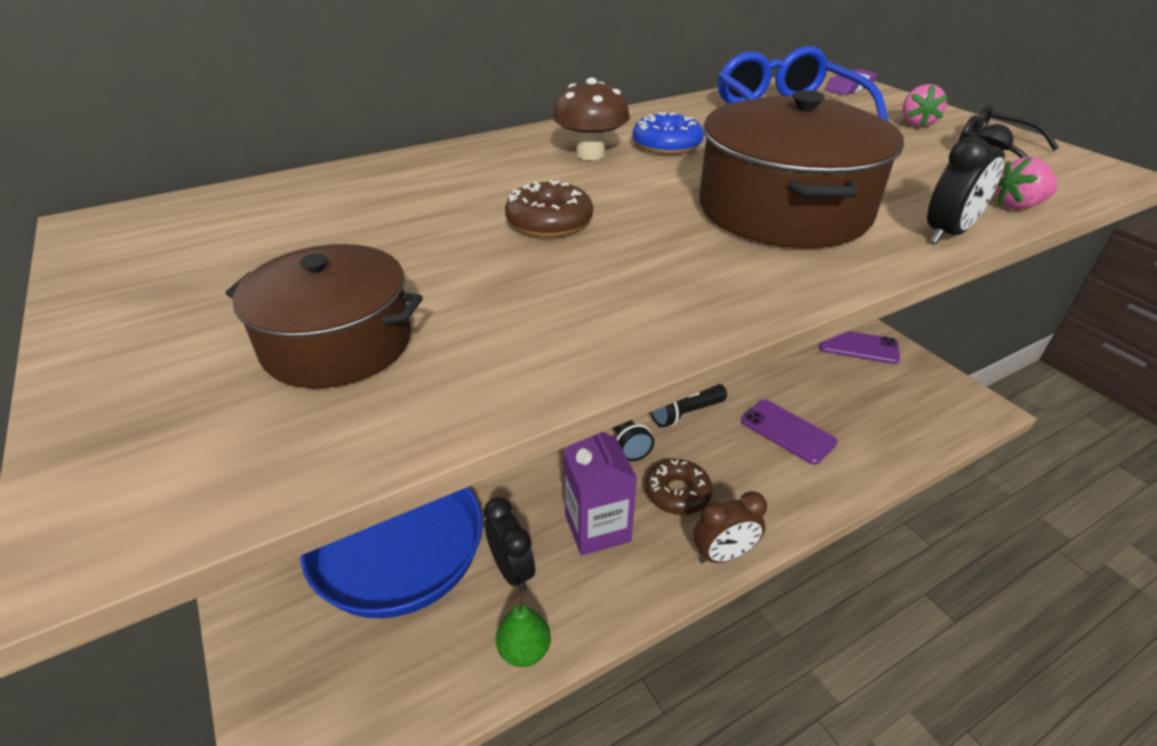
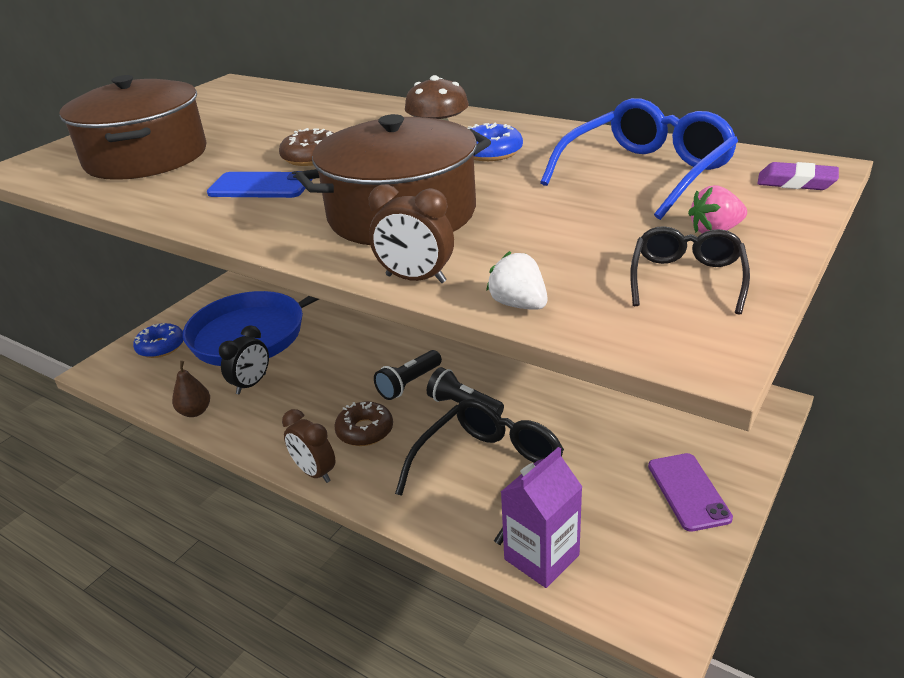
camera: 65 degrees right, 5 degrees down
brown pot [225,244,423,388] -> brown pot [59,75,207,180], size x1.57
green pear [496,594,551,667] -> brown pear [172,361,210,417]
purple carton [563,432,637,555] -> purple carton moved to [501,447,582,588]
purple phone [741,400,837,465] -> black glasses [395,399,564,545]
black clock [927,124,1014,244] -> brown clock [369,184,454,283]
pink strawberry [996,157,1057,209] -> white strawberry [486,251,548,310]
none -> blue donut [133,323,184,358]
none -> blue phone [207,171,313,198]

